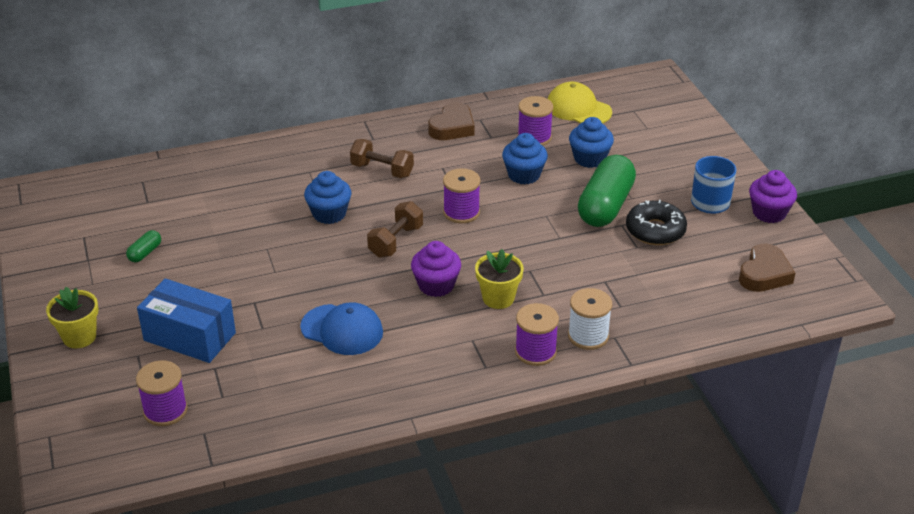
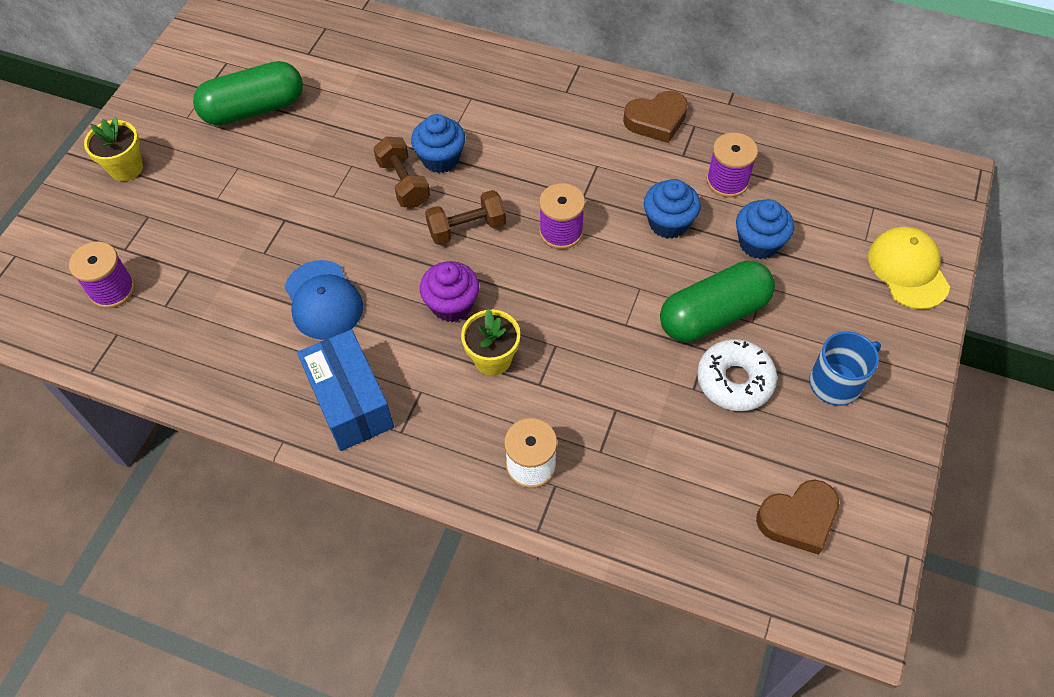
camera: 40 degrees right, 20 degrees up
green capsule [126,230,161,262] -> green capsule [193,61,303,126], size x2.33
blue box [137,278,236,363] -> blue box moved to [297,329,394,451]
brown dumbbell [350,139,414,178] -> brown dumbbell moved to [373,137,430,207]
purple spool [515,303,559,366] -> none
yellow cap [548,82,612,124] -> yellow cap moved to [868,227,950,309]
black donut [626,200,687,245] -> white donut [697,339,777,411]
purple cupcake [749,170,797,223] -> none

